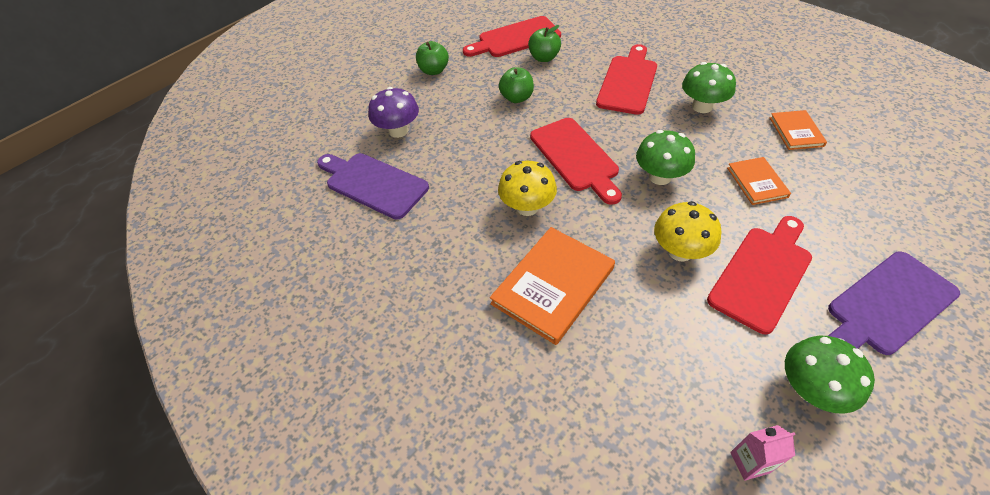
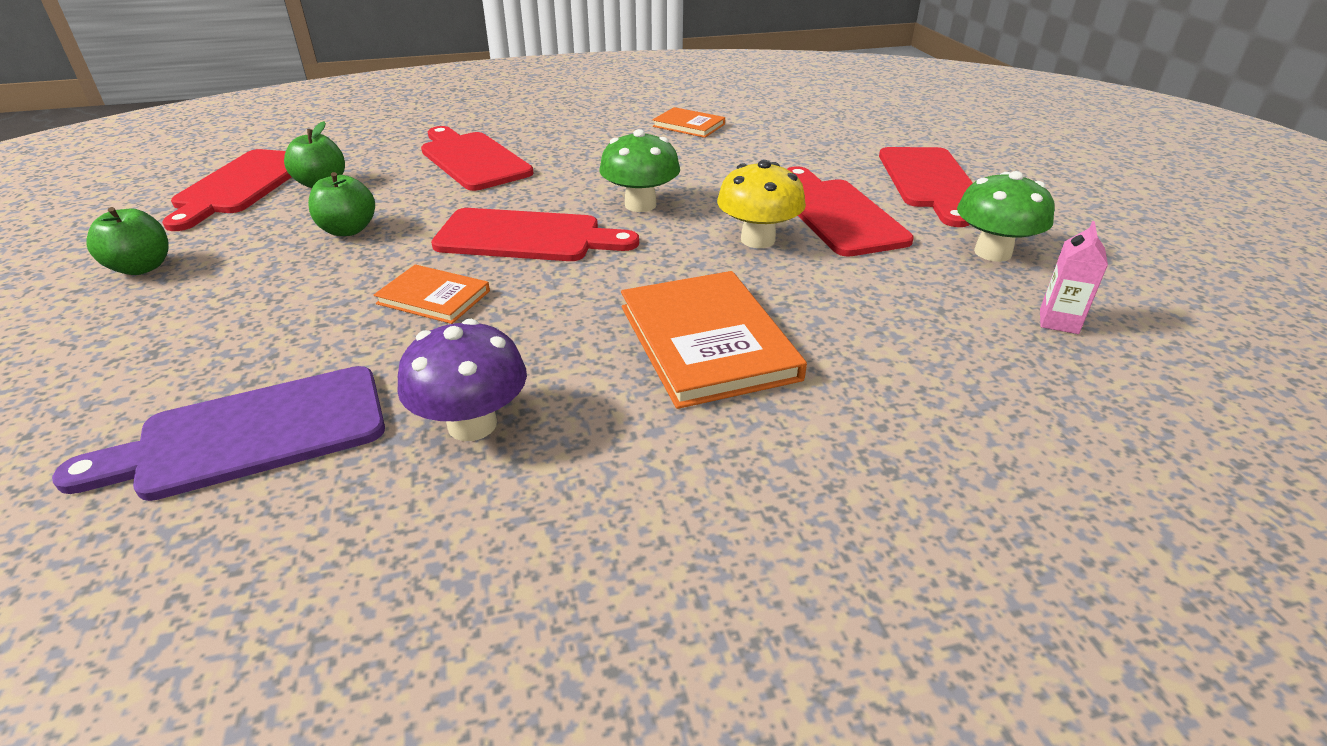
camera: 60 degrees left, 15 degrees down
purple mushroom [368,87,419,138] -> purple mushroom moved to [397,319,527,441]
yellow mushroom [498,161,557,216] -> none
green mushroom [682,62,736,113] -> none
orange book [727,157,791,205] -> orange book moved to [374,264,490,324]
purple cutting board [828,252,960,355] -> red cutting board [879,147,973,227]

